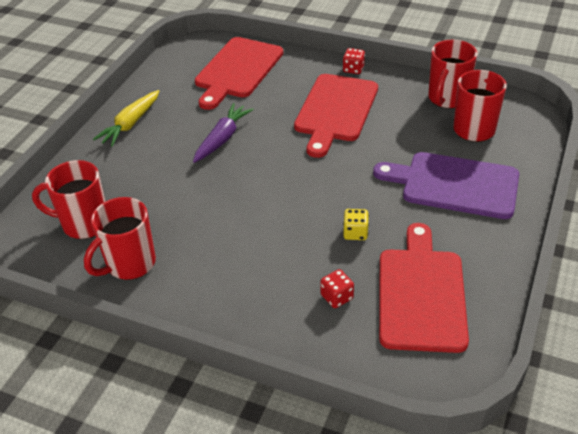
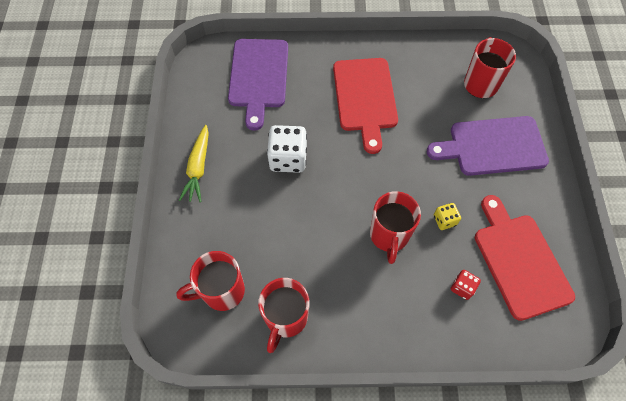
camera: 25 degrees left, 20 degrees up
purple carrot [193,103,254,163] -> white dice [267,125,307,173]
red cutting board [195,37,283,110] -> purple cutting board [228,39,288,131]
red dice [343,48,365,74] -> none
red mug [428,40,477,109] -> red mug moved to [370,191,421,264]

